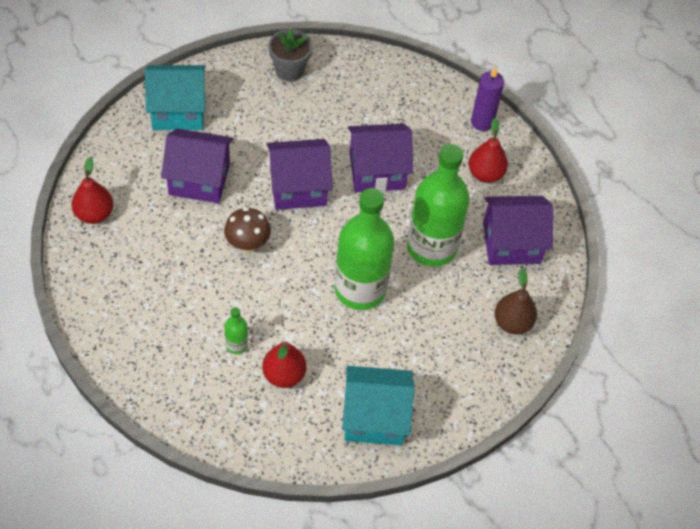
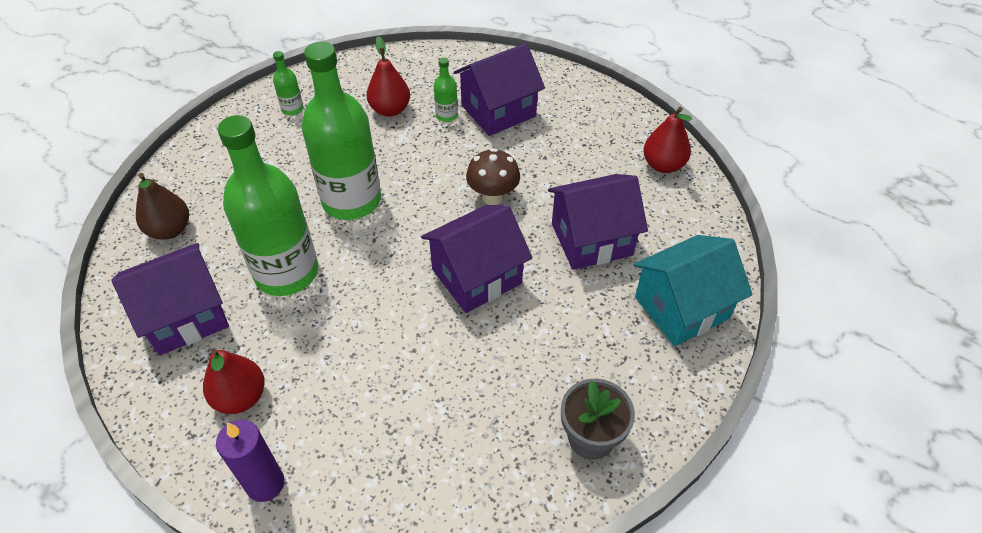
camera: 160 degrees right, 5 degrees down
turquoise house [342,366,415,446] -> green bottle [273,51,303,116]
purple house [348,124,413,192] -> purple house moved to [454,43,545,136]

